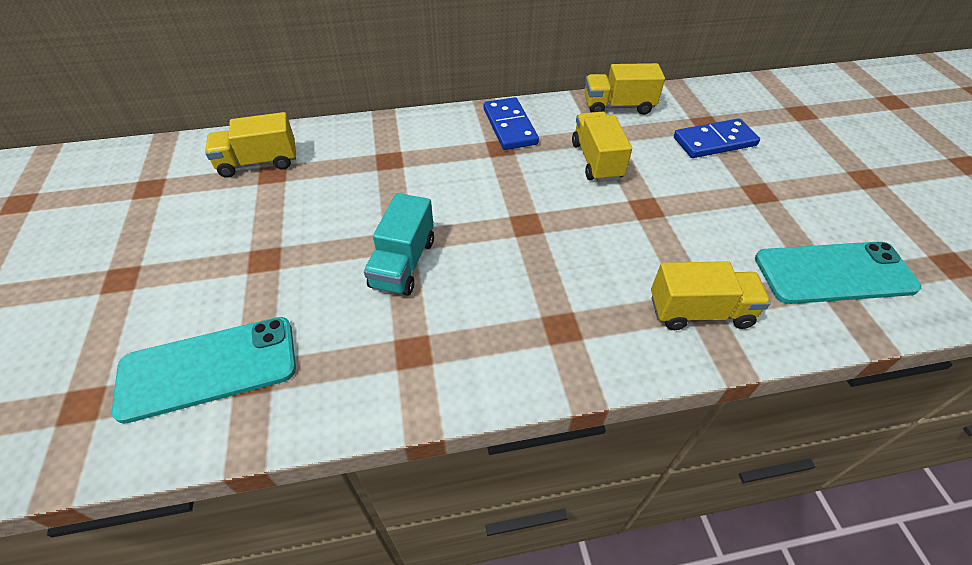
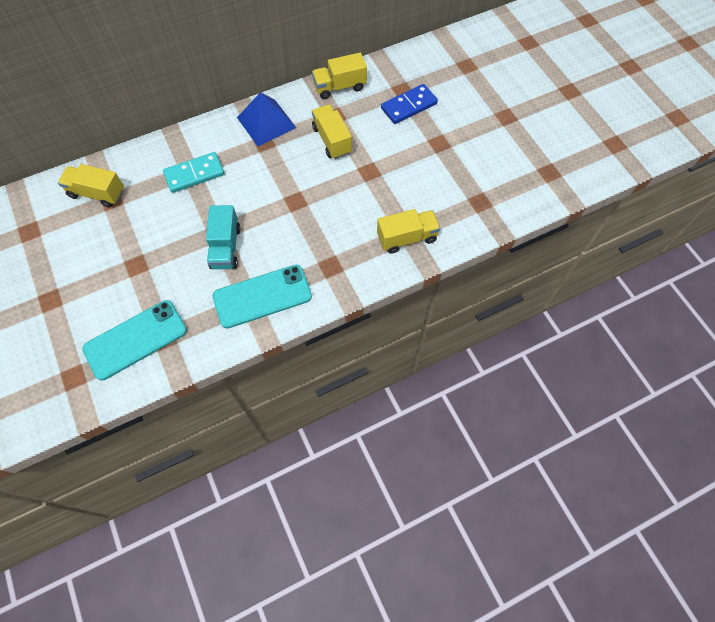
camera: 15 degrees left, 15 degrees up
yellow truck [205,112,296,178] -> yellow truck turned 45 degrees clockwise [58,164,124,208]
blue domino [484,97,539,150] -> blue pyramid [237,92,296,146]
turquoise phone [755,242,921,304] -> turquoise phone moved to [213,265,312,328]
none -> turquoise domino [163,152,224,193]

